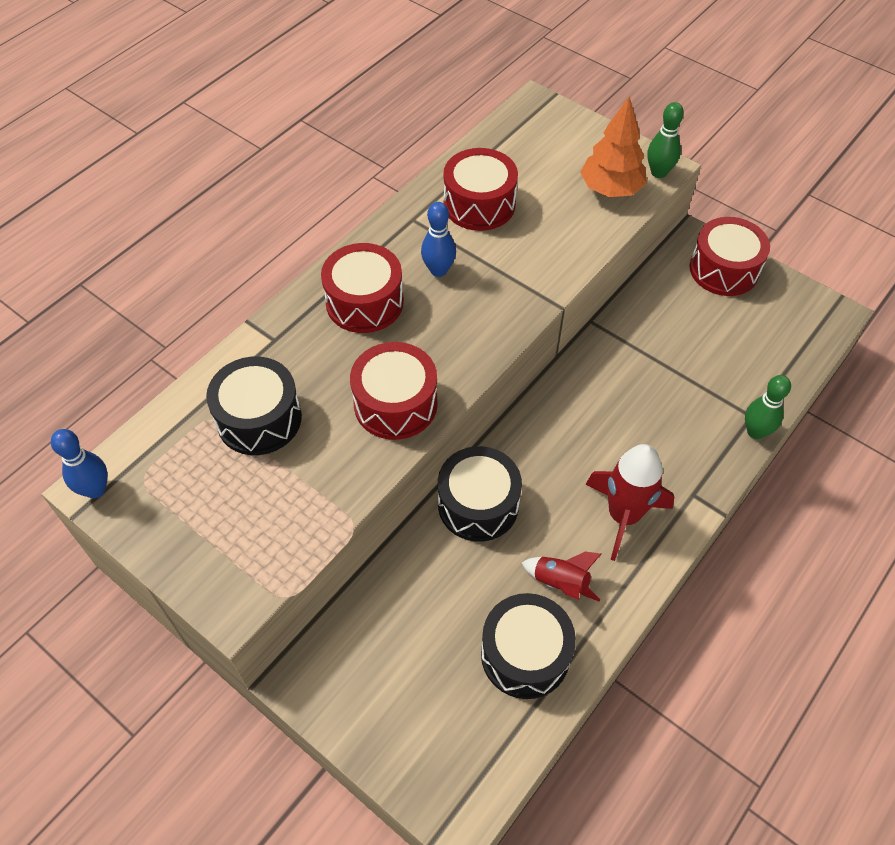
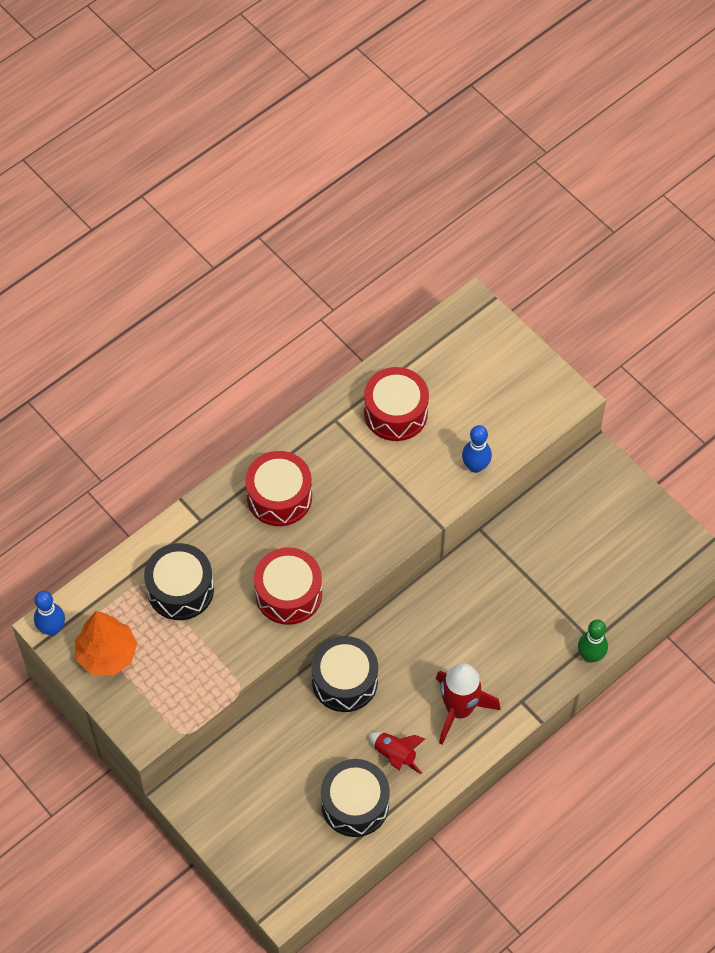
camera: 10 degrees right, 5 degrees up
blue bowling pin [421,202,456,277] -> blue bowling pin moved to [462,425,492,473]
orange tree [580,96,647,197] -> orange tree moved to [75,611,137,676]
green bowling pin [647,102,684,178] -> none
red drum [689,217,770,296] -> none

